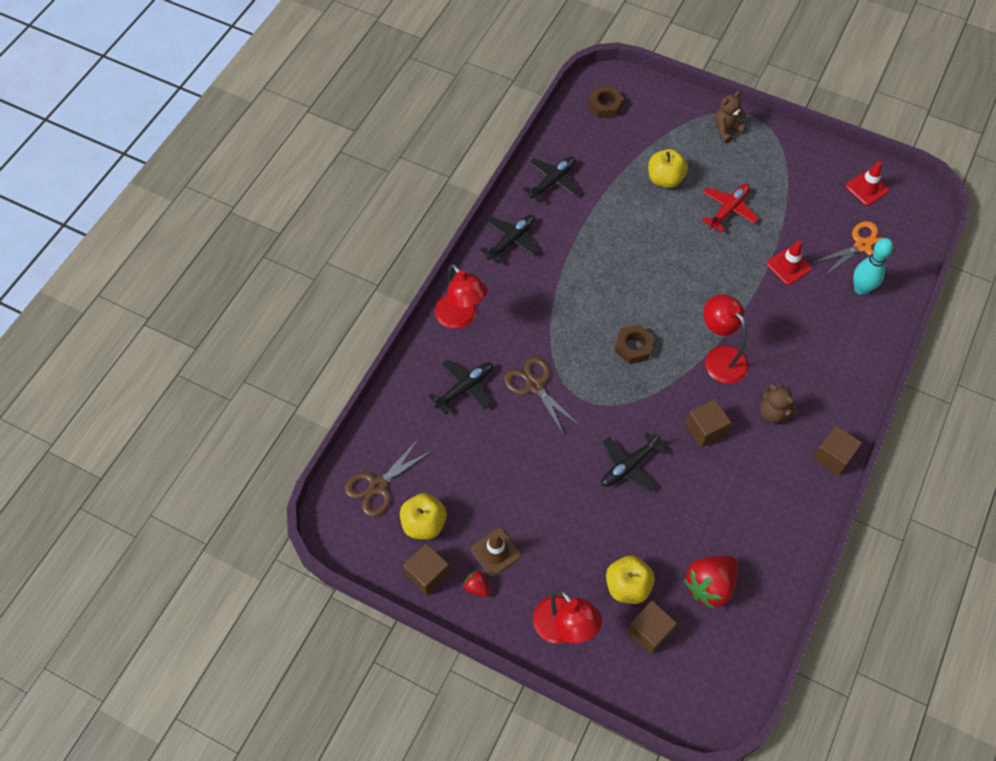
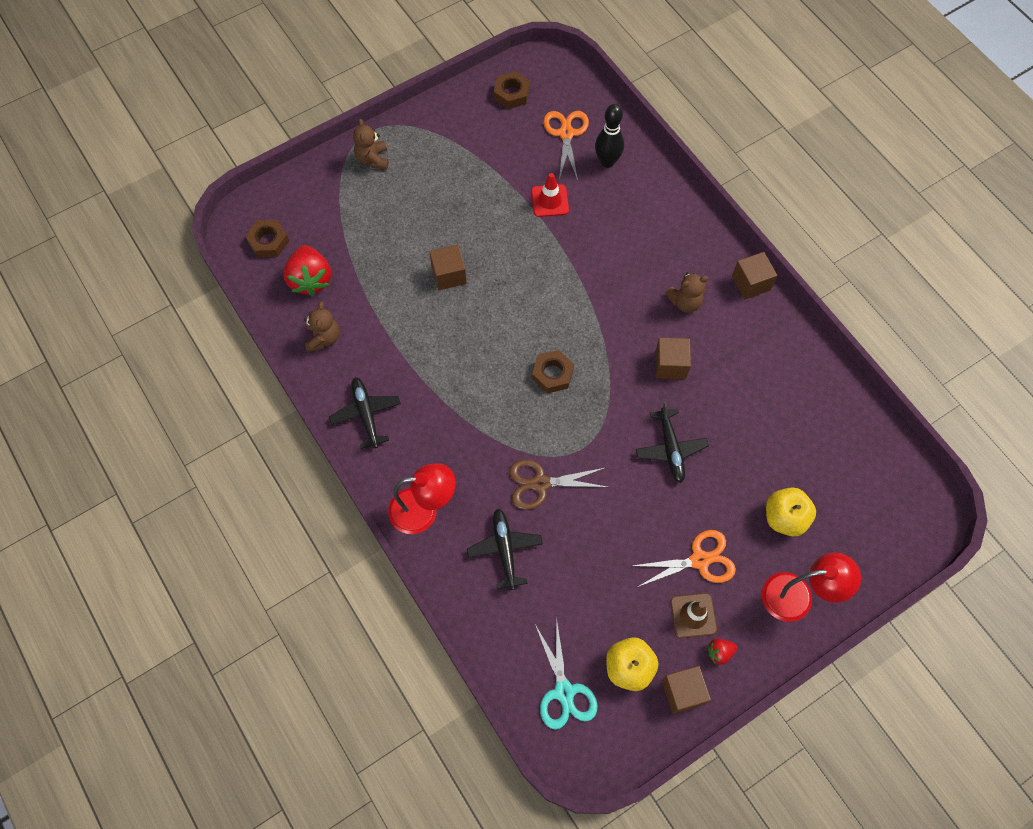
camera: 60 degrees left, 5 degrees up
brown scissors [344,438,433,517] -> turquoise scissors [535,619,598,730]
black plane [523,156,580,203] -> brown teddy bear [304,302,339,352]
brown cube [627,601,677,654] -> brown cube moved to [429,244,467,290]
yellow apple [648,149,688,188] -> none
red strawberry [684,556,738,609] -> red strawberry moved to [283,245,331,296]
red plane [702,184,759,232] -> none
red lamp [704,294,749,384] -> none
red traffic cone [846,161,889,206] -> brown nut [494,71,530,109]
turquoise bowling pin [853,238,893,295] -> black bowling pin [595,104,624,168]
none -> orange scissors [632,530,736,588]

